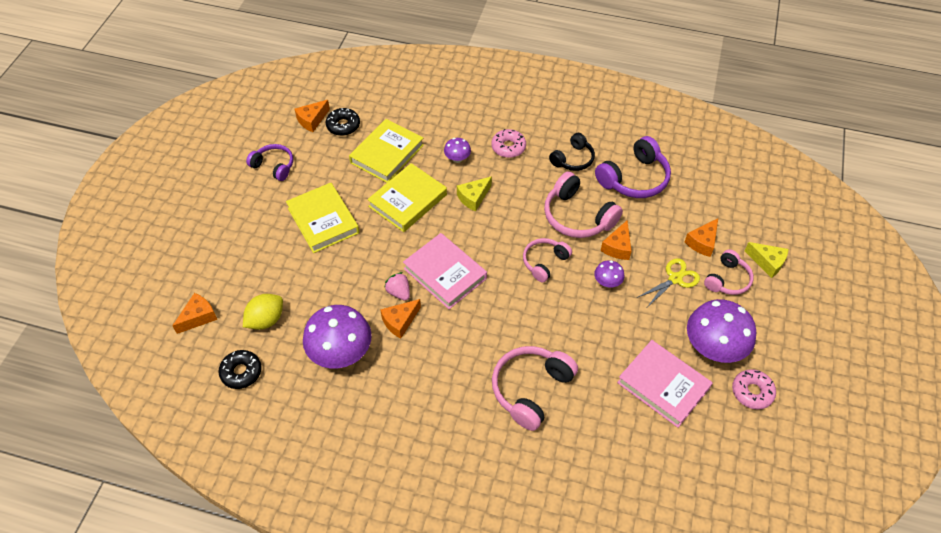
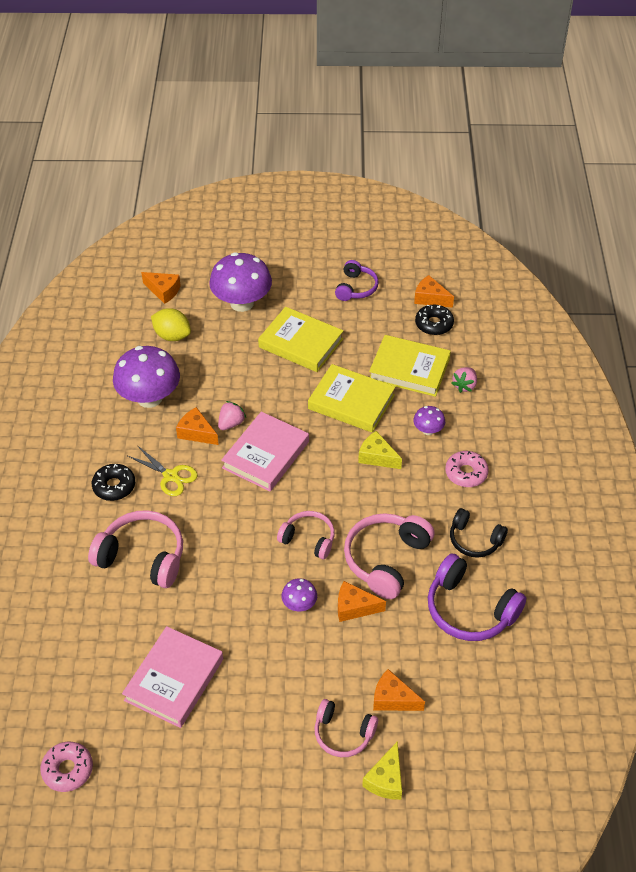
camera: 75 degrees right, 5 degrees down
black donut [218,350,262,389] -> black donut moved to [92,464,135,501]
yellow book [286,183,359,253] -> yellow book turned 75 degrees clockwise [258,307,343,372]
yellow scissors [637,258,700,307] -> yellow scissors moved to [128,445,198,496]
purple mushroom [687,299,756,363] -> purple mushroom moved to [209,252,272,312]
pink donut [732,369,776,410] -> pink donut moved to [40,742,93,792]
none -> pink strawberry [451,367,477,393]

